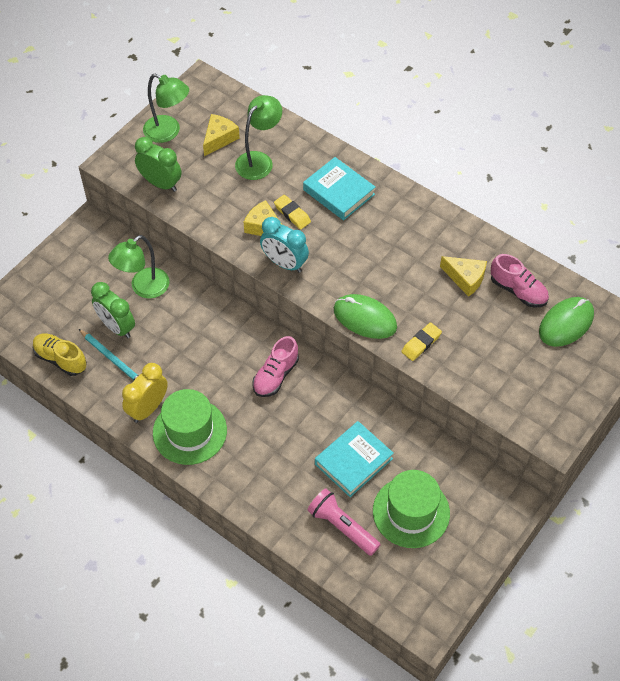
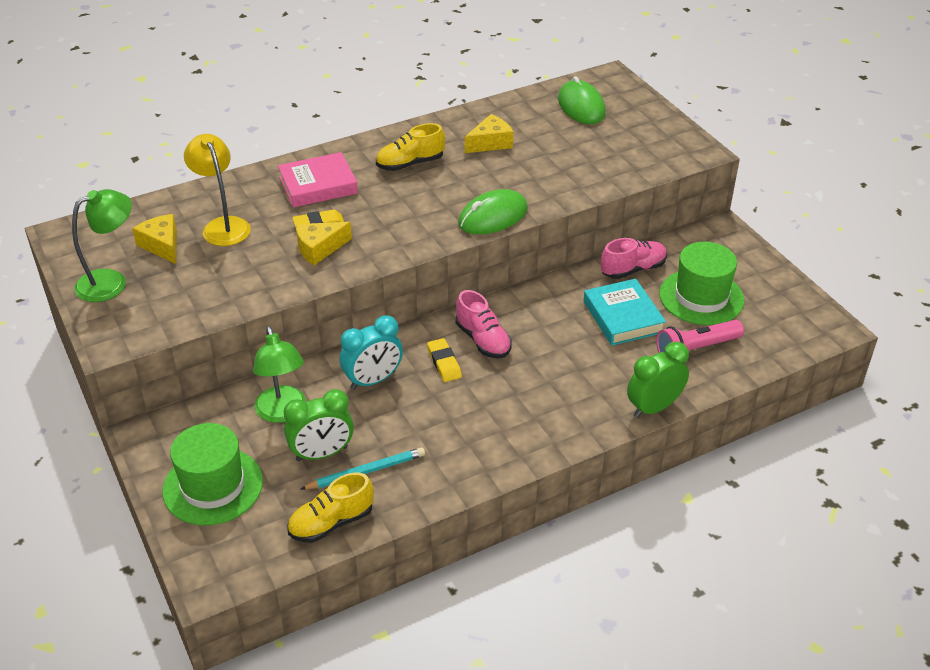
camera: 65 degrees left, 15 degrees down
yellow clock [122,363,168,423] -> none
green clock [135,137,182,192] -> green clock moved to [627,342,689,418]
green hat [153,389,227,465] -> green hat moved to [162,423,263,525]
green lamp [235,95,282,180] -> yellow lamp [184,134,251,246]
turquoise clock [260,217,309,273] -> turquoise clock moved to [340,315,403,390]
turquoise book [303,157,375,220] -> pink book [278,152,358,208]
yellow eraser [401,323,442,361] -> yellow eraser moved to [427,338,462,382]
pink shoe [491,254,549,308] -> pink shoe moved to [601,238,667,279]
none -> yellow shoe [376,123,445,171]

